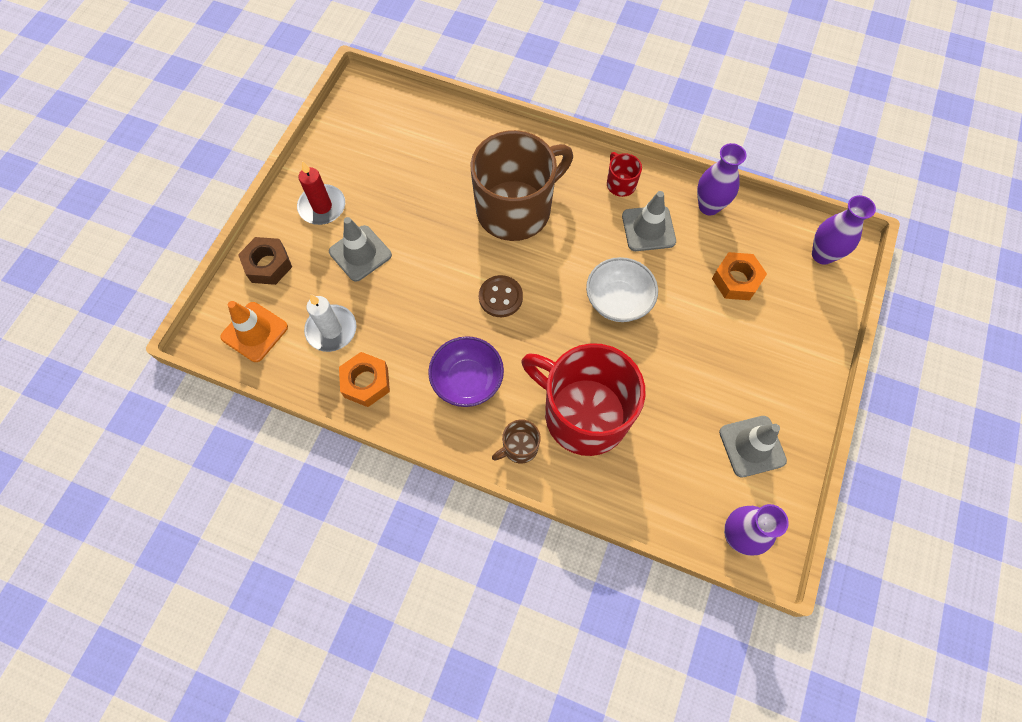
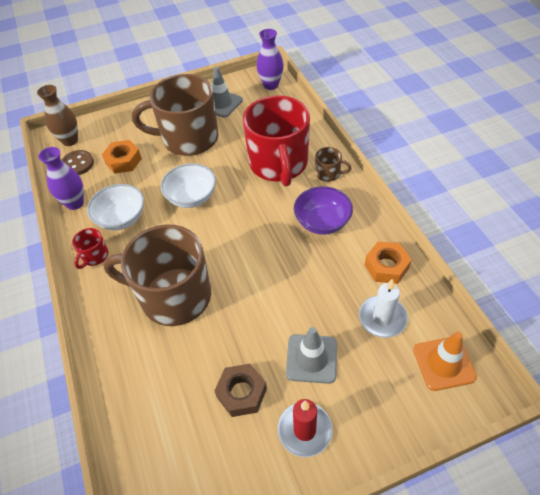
camera: 130 degrees left, 15 degrees down
brown nut [238,237,292,285] -> brown nut moved to [214,364,267,417]
brown button [479,275,523,317] -> brown button moved to [62,150,94,175]
grey traffic cone [622,191,676,251] -> white bowl [87,184,144,231]
purple vase [812,195,876,265] -> brown vase [37,85,78,146]
none -> brown mug [132,74,219,156]

